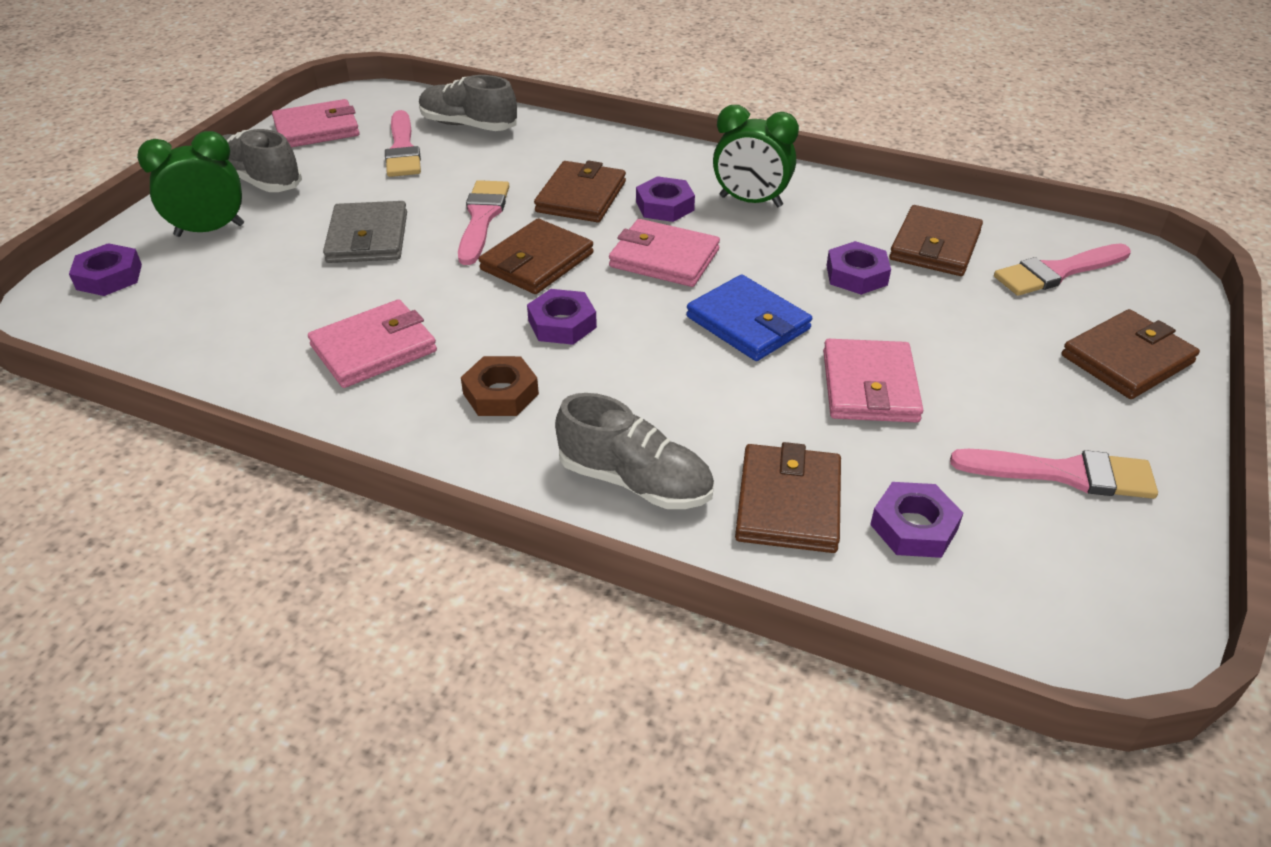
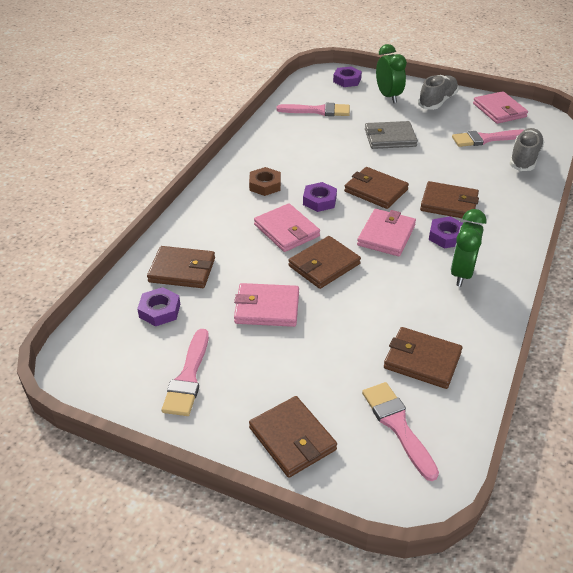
camera: 90 degrees right, 0 degrees up
pink wallet [308,299,437,388] -> pink wallet moved to [254,203,320,252]
pink brush [458,180,509,265] -> pink brush moved to [276,103,350,116]
grey shoe [555,393,714,509] -> none
blue wallet [686,275,812,361] -> brown wallet [288,236,361,289]
purple nut [826,241,891,295] -> none

